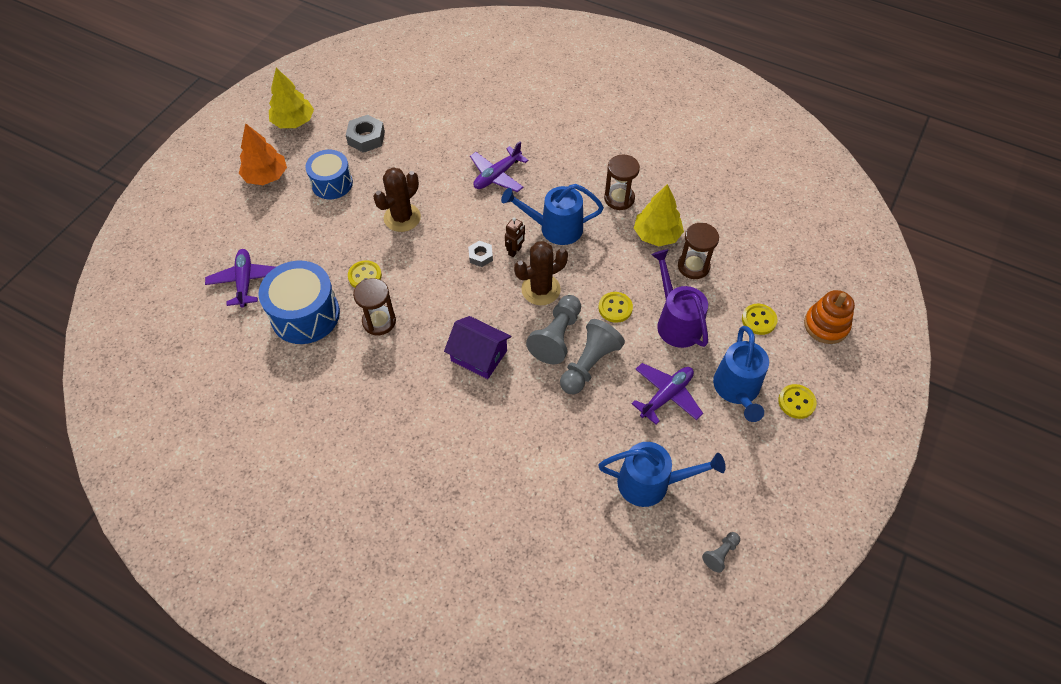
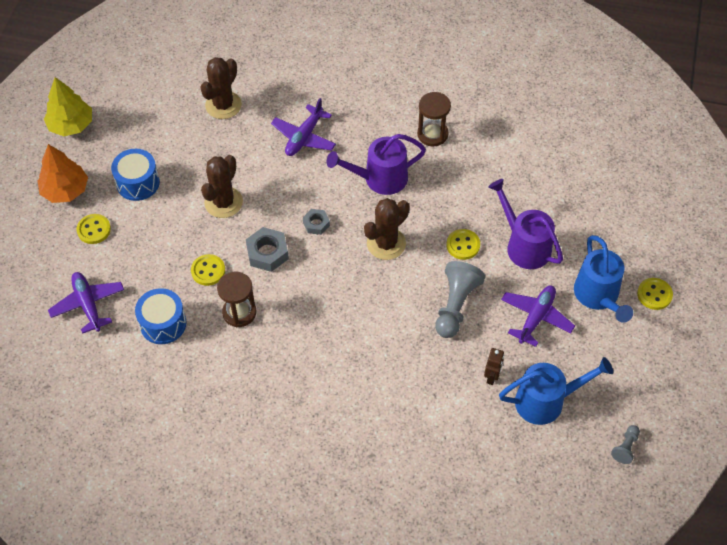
camera: 15 degrees left, 0 degrees up
blue drum [259,261,340,344] -> blue drum [135,288,187,344], size x0.66
grey nut [346,115,385,153] -> grey nut moved to [246,227,289,272]
purple house [444,316,511,379] -> none
blue watering can [501,184,604,245] -> purple watering can [327,134,426,195]
brown robot [505,217,525,257] -> brown robot moved to [484,348,504,385]
grey pawn [526,295,581,364] -> none
yellow tree [634,184,684,246] -> none
brown hourglass [678,223,719,279] -> none
yellow button [742,304,777,335] -> yellow button moved to [77,214,111,244]
orange stacking toy [804,290,855,344] -> none
none -> brown cactus [200,57,242,119]

